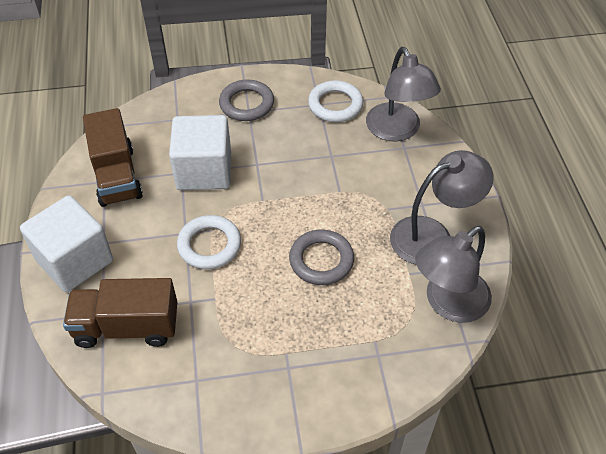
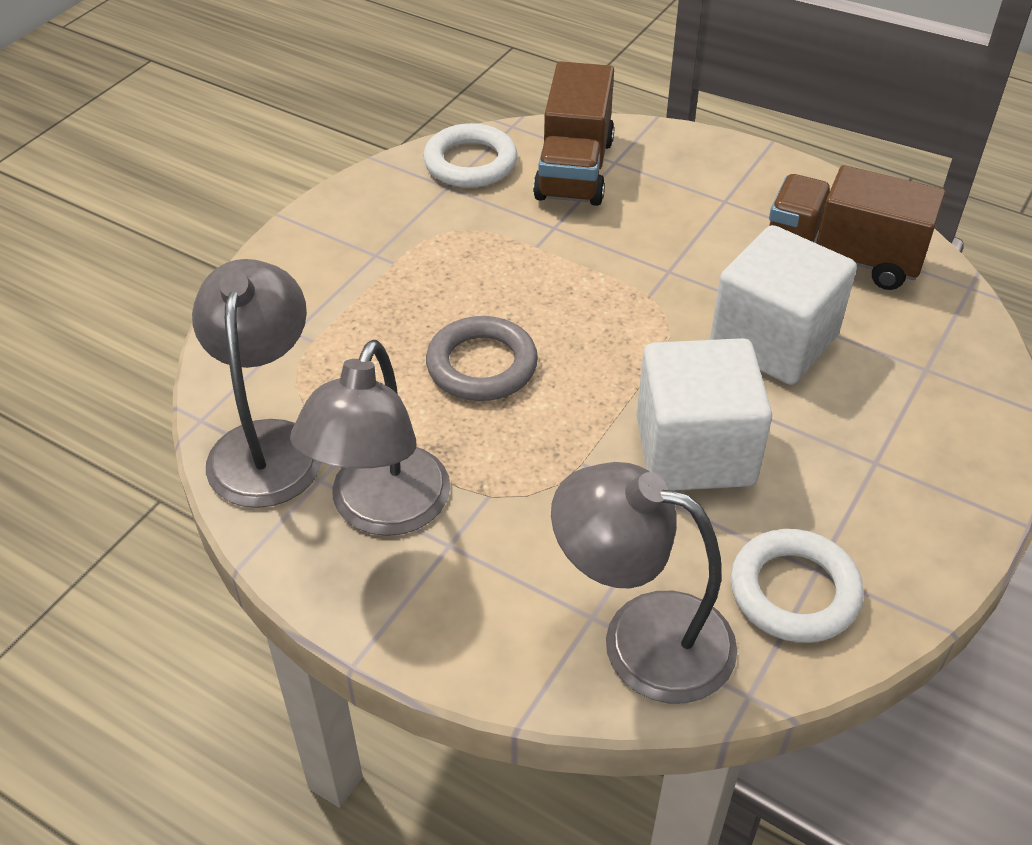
camera: 130 degrees right, 5 degrees down
white cube [20,195,113,292] -> white cube moved to [637,338,772,491]
brown truck [63,278,177,348] -> brown truck turned 150 degrees clockwise [533,61,614,206]
white ring [177,215,241,269] -> white ring moved to [423,123,518,188]
grey ring [219,79,274,121] -> none

